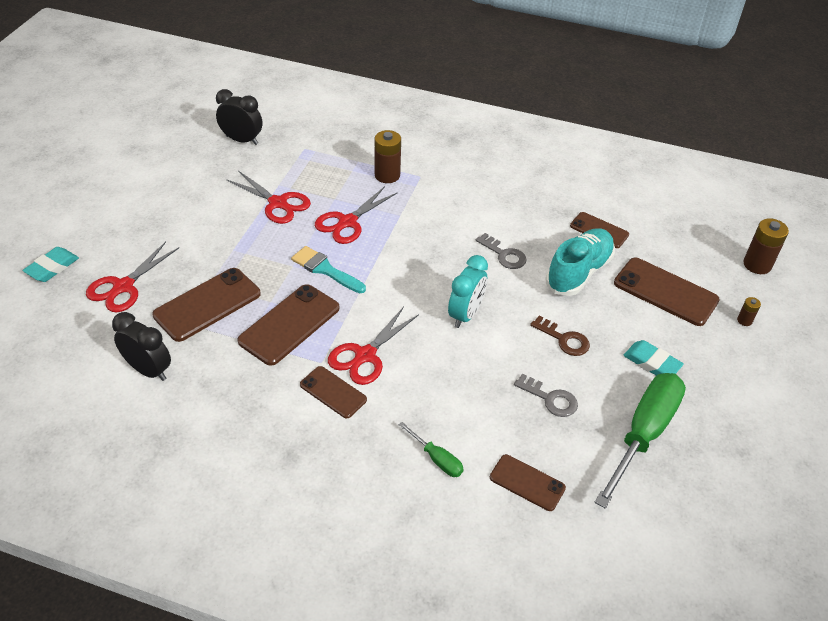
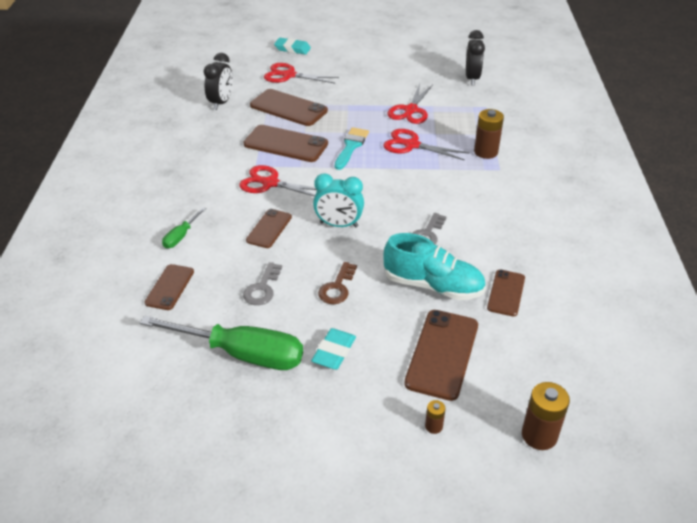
camera: 75 degrees right, 5 degrees down
brown phone [300,366,367,418] -> brown phone moved to [246,209,292,248]

